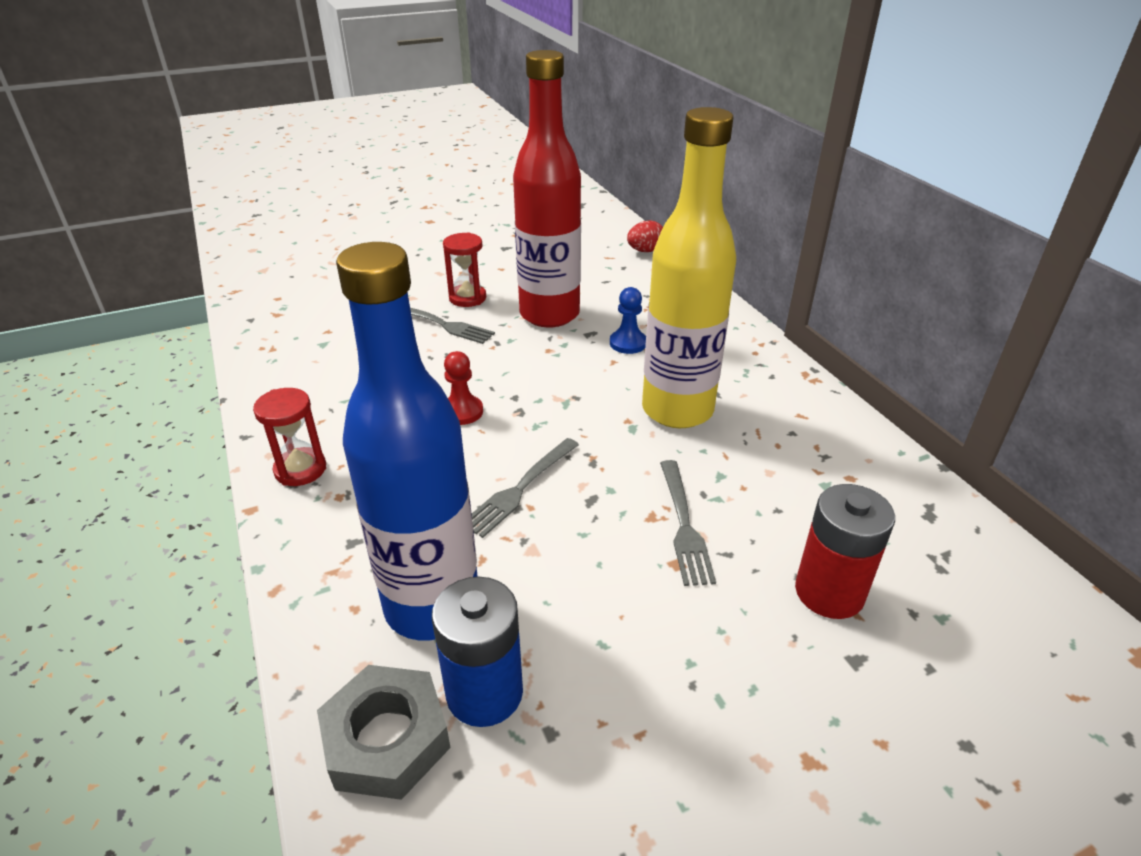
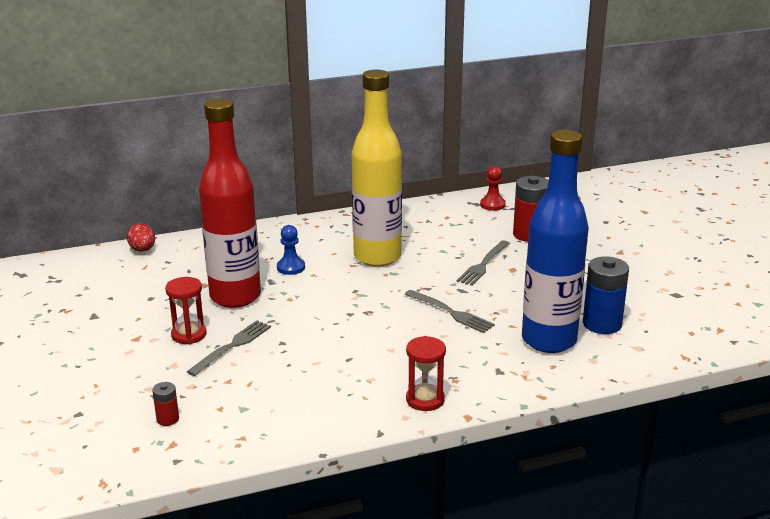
camera: 85 degrees left, 10 degrees down
grey nut [317,665,451,800] -> none
red pawn [444,351,483,425] -> red pawn moved to [480,166,506,211]
grey fork [660,460,716,586] -> grey fork turned 120 degrees clockwise [457,240,510,286]
none -> red battery [152,382,179,426]

